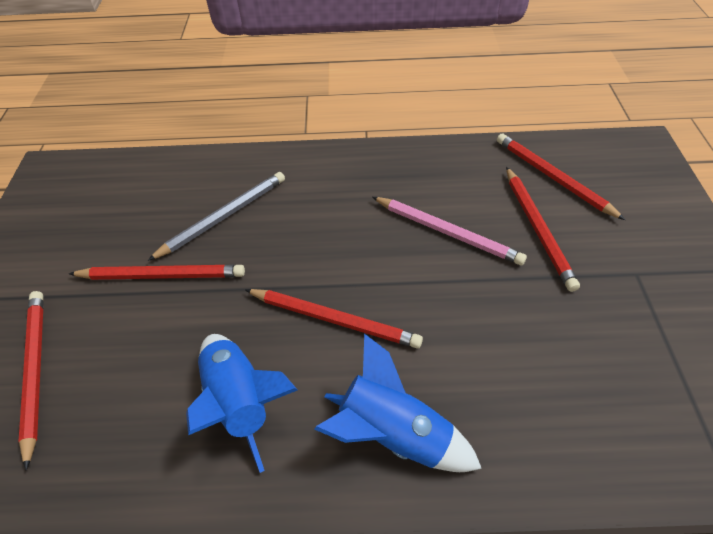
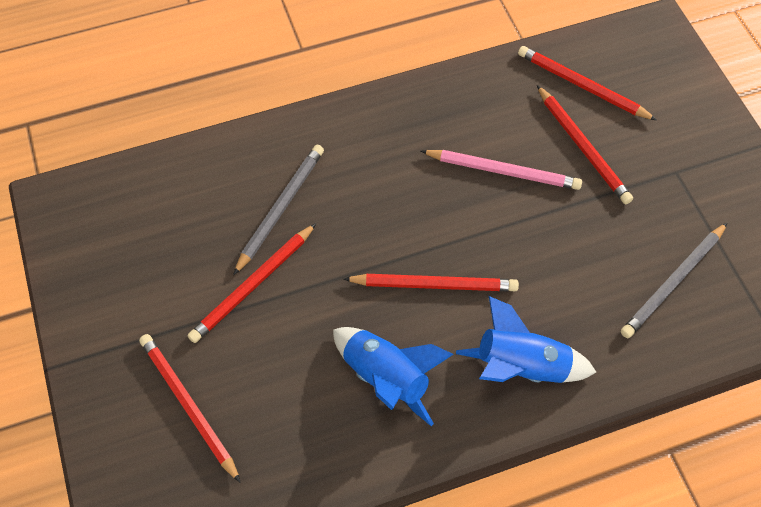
camera: 20 degrees left, 10 degrees up
red pencil [69,265,245,280] -> red pencil turned 150 degrees clockwise [187,223,316,343]
none -> grey pencil [621,223,727,338]

